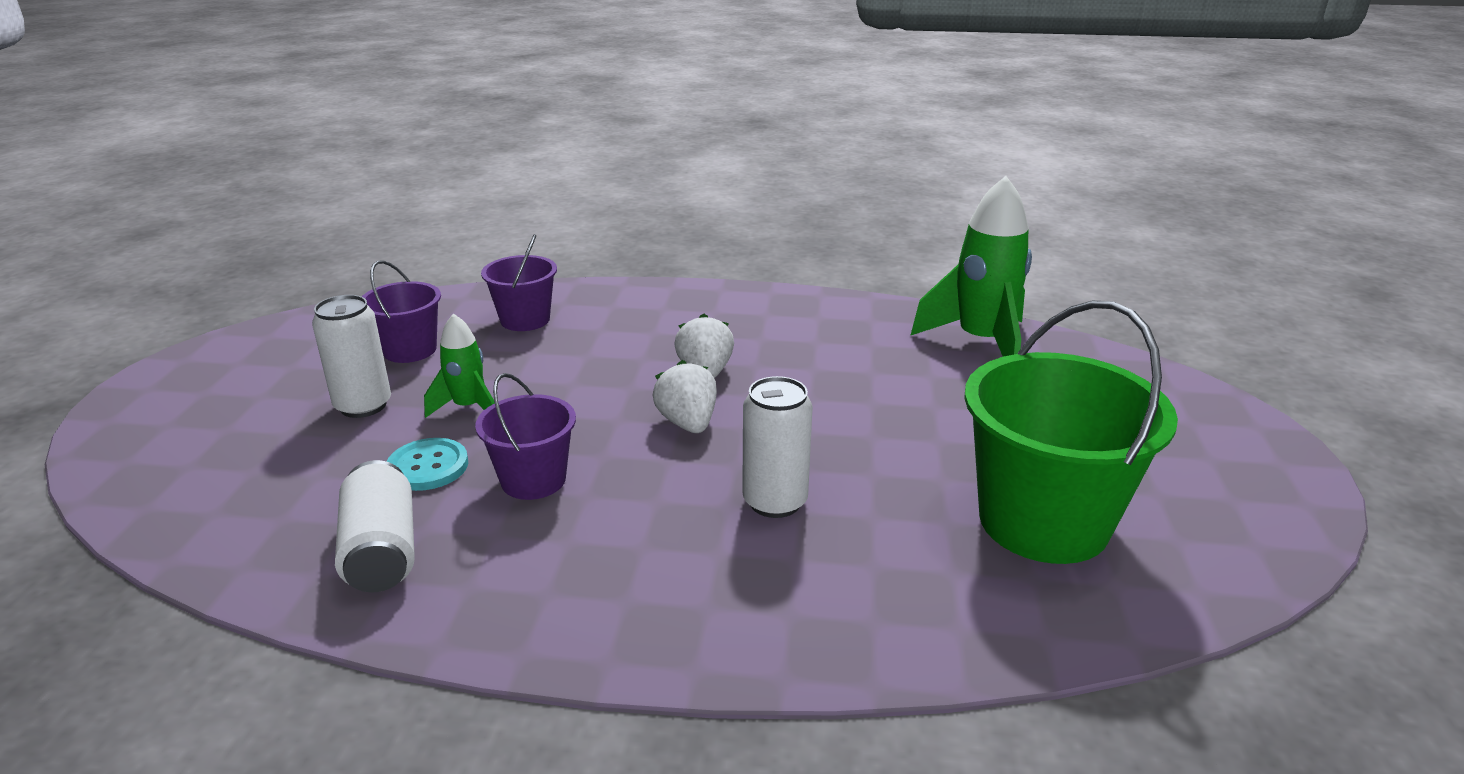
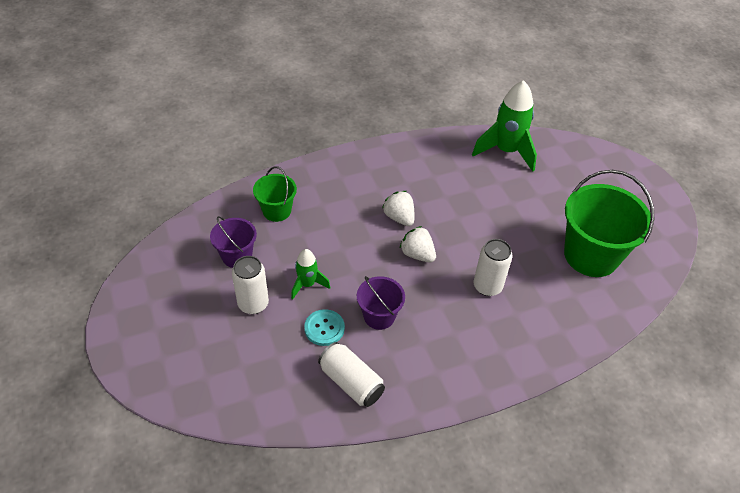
camera: 30 degrees left, 20 degrees up
purple bucket [481,234,557,331] -> green bucket [253,167,297,222]

